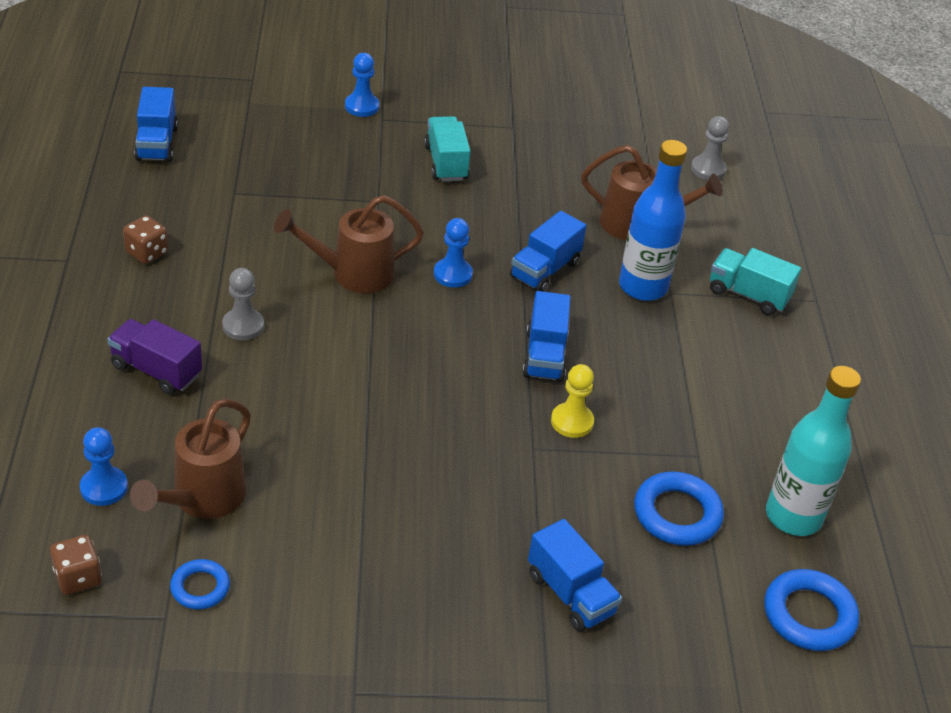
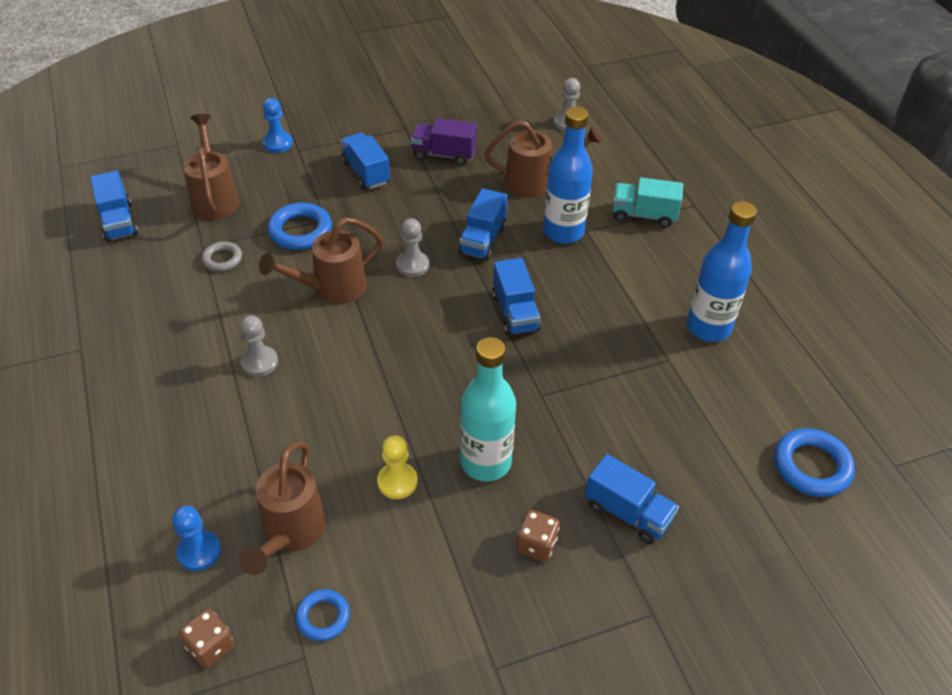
camera: 15 degrees left, 5 degrees up
purple truck [108,319,202,395] -> purple truck moved to [411,118,477,166]
brown dice [123,215,168,264] -> brown dice moved to [516,510,560,562]
turquoise truck [424,116,471,181] -> blue truck [341,133,390,189]
blue pawn [434,218,473,288] -> grey pawn [396,218,429,277]
yellow pawn [551,364,594,438] -> yellow pawn moved to [377,435,418,499]
blue ring [634,471,724,546] -> blue ring moved to [267,203,332,250]
turquoise bottle [766,366,861,536] -> turquoise bottle moved to [460,337,516,482]
none -> brown watering can [183,114,240,220]
none -> grey ring [202,241,242,272]
none -> blue bottle [687,201,757,342]

